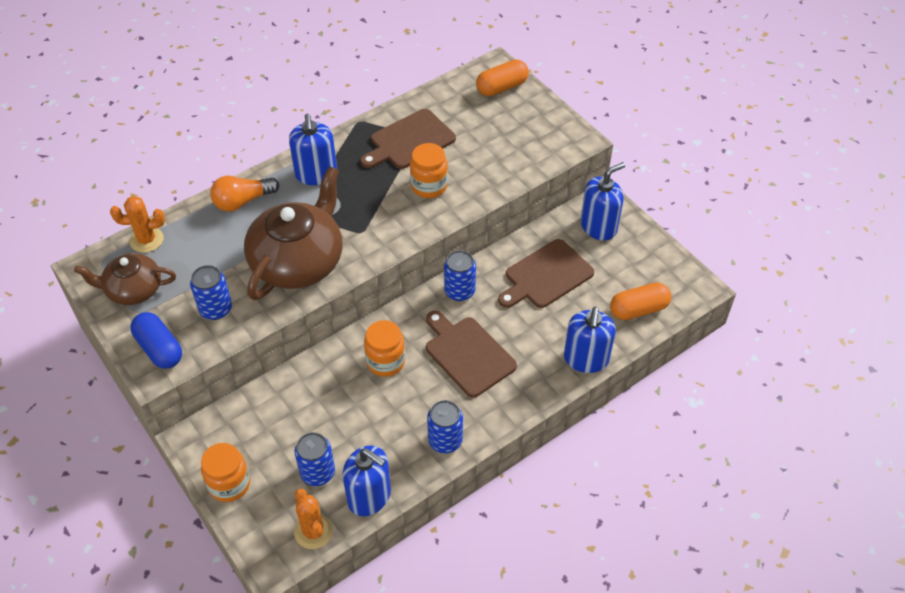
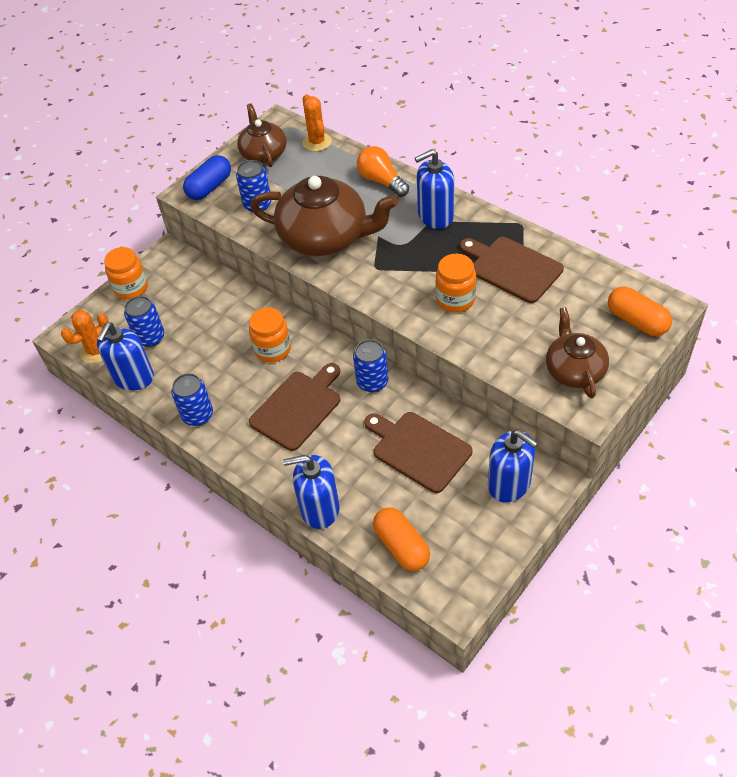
camera: 80 degrees right, 0 degrees up
none -> brown teapot [546,307,609,399]

